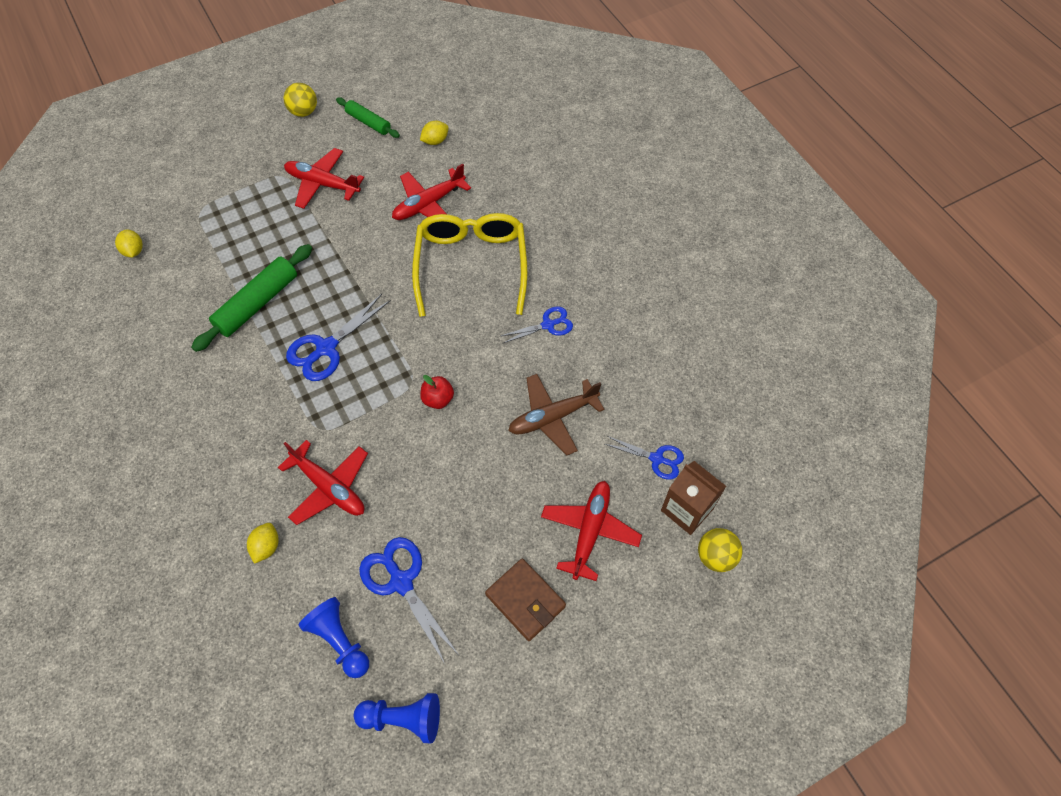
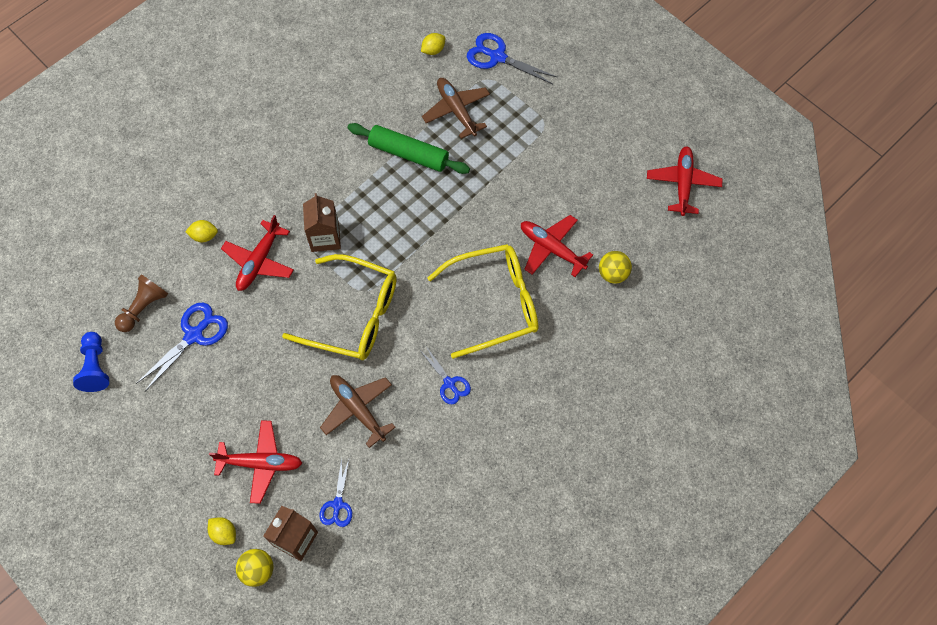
camera: 75 degrees right, 5 degrees up
yellow ball [283,83,317,117] -> yellow ball moved to [599,251,632,284]
red plane [284,148,364,209] -> red plane moved to [647,146,722,216]
blue scissors [286,294,391,381] -> blue scissors moved to [467,33,558,84]
blue pawn [298,597,369,678] -> brown pawn [115,274,168,332]
green rolling pin [336,97,400,138] -> none
yellow lemon [420,121,449,145] -> yellow lemon moved to [208,517,236,545]
red apple [420,375,454,409] -> yellow glasses [282,254,397,360]
brown wallet [485,559,566,641] -> none
none -> brown carton [303,193,341,252]
none -> brown plane [422,78,490,139]

